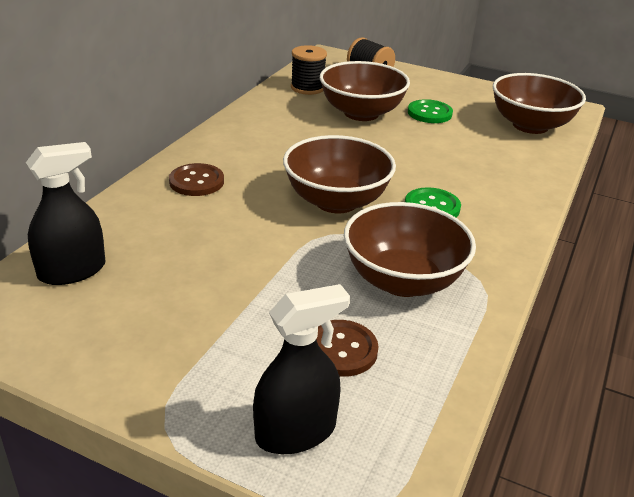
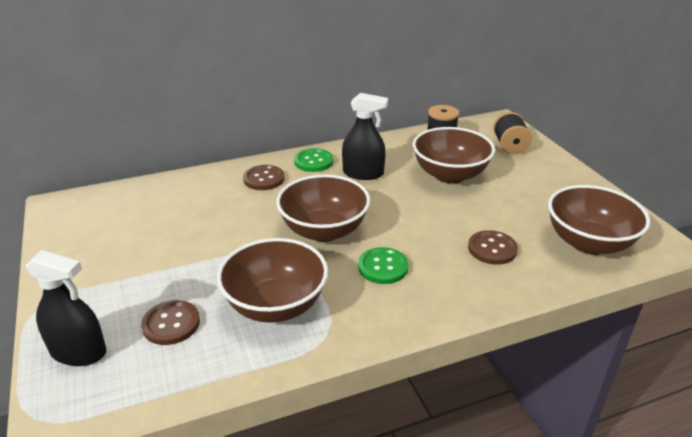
camera: 45 degrees right, 0 degrees up
black spray bottle [26,142,105,285] -> black spray bottle moved to [342,93,388,180]
green button [408,99,453,123] -> green button moved to [294,148,333,172]
none -> brown button [468,230,518,265]

